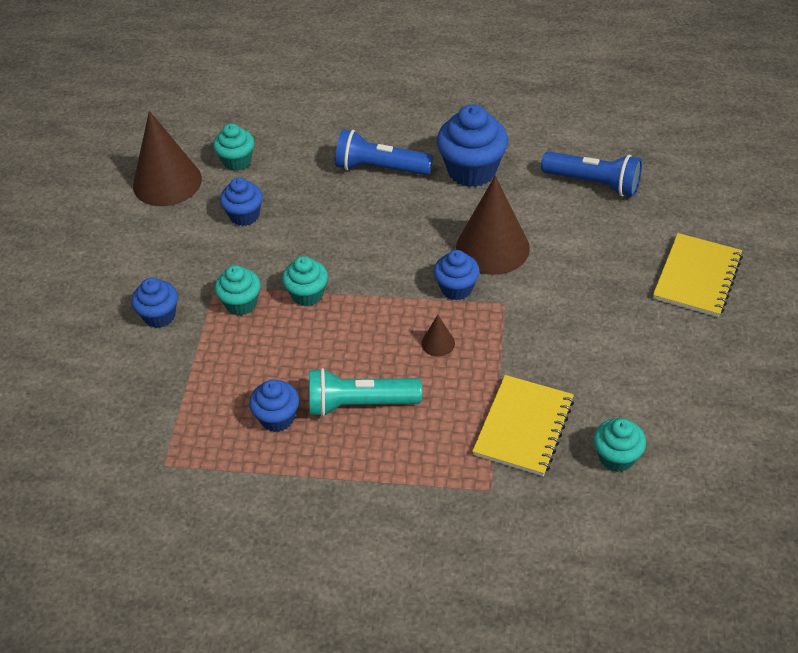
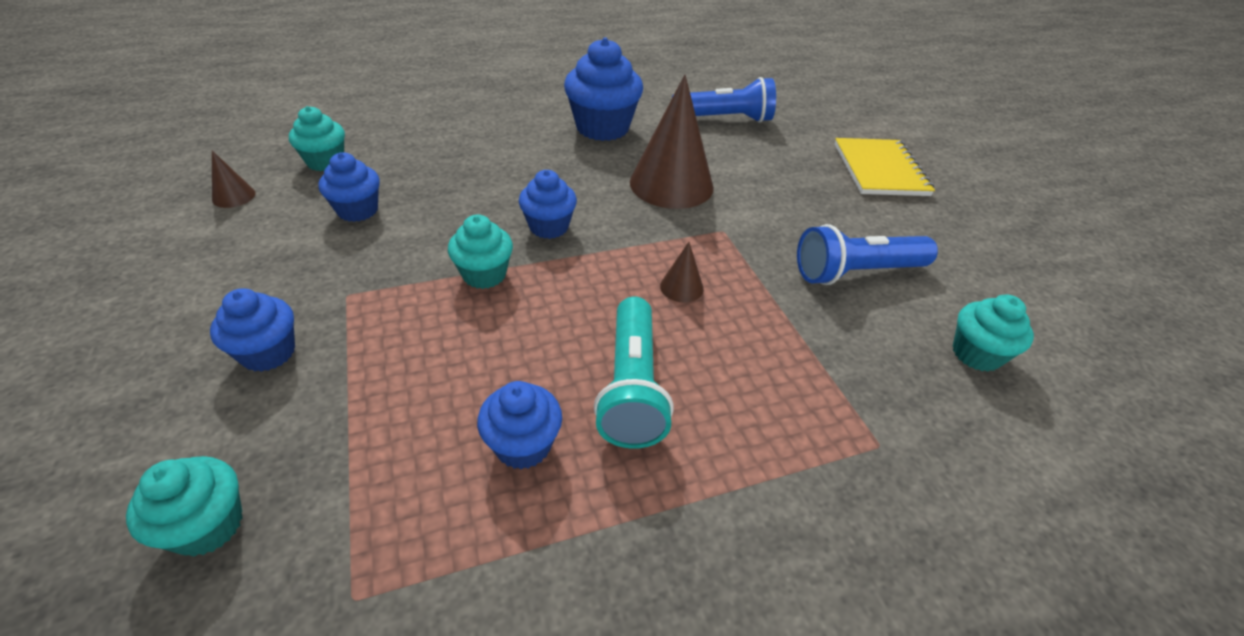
camera: 30 degrees left, 5 degrees down
brown cone [133,111,202,206] -> brown cone [212,151,256,208], size x0.43
turquoise cupcake [215,265,261,315] -> turquoise cupcake moved to [126,456,243,557]
turquoise flashlight [309,368,422,417] -> turquoise flashlight turned 60 degrees counterclockwise [594,297,674,449]
blue flashlight [335,129,433,175] -> blue flashlight moved to [797,224,938,285]
blue cupcake [434,250,480,300] -> blue cupcake moved to [519,170,577,239]
yellow notebook [472,375,574,476] -> none

